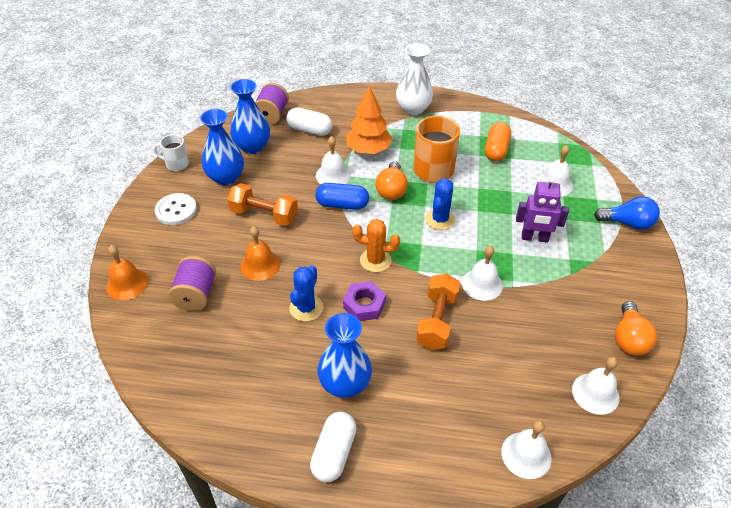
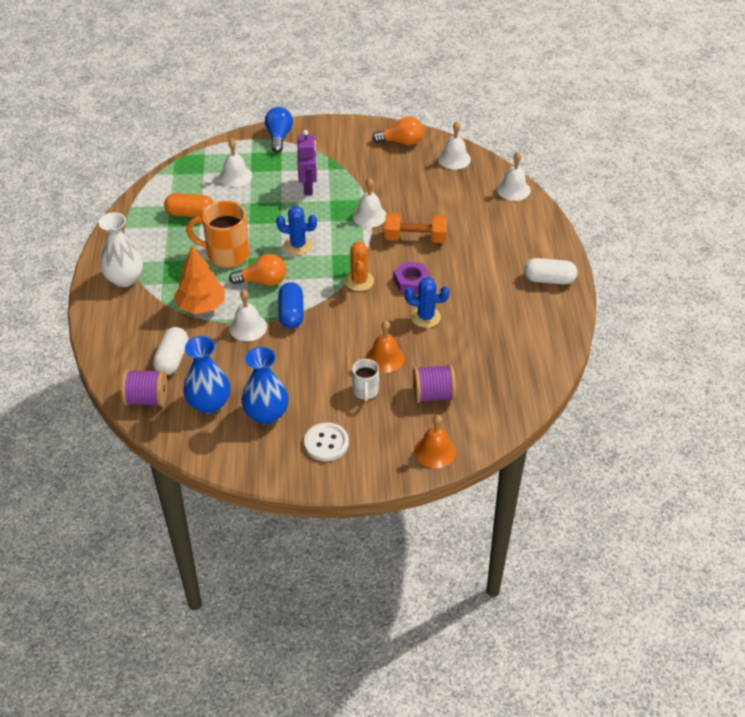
camera: 100 degrees left, 0 degrees up
white mug [153,134,189,171] -> white mug moved to [352,359,379,402]
orange dumbbell [227,183,298,226] -> none
blue vase [317,313,372,398] -> none

